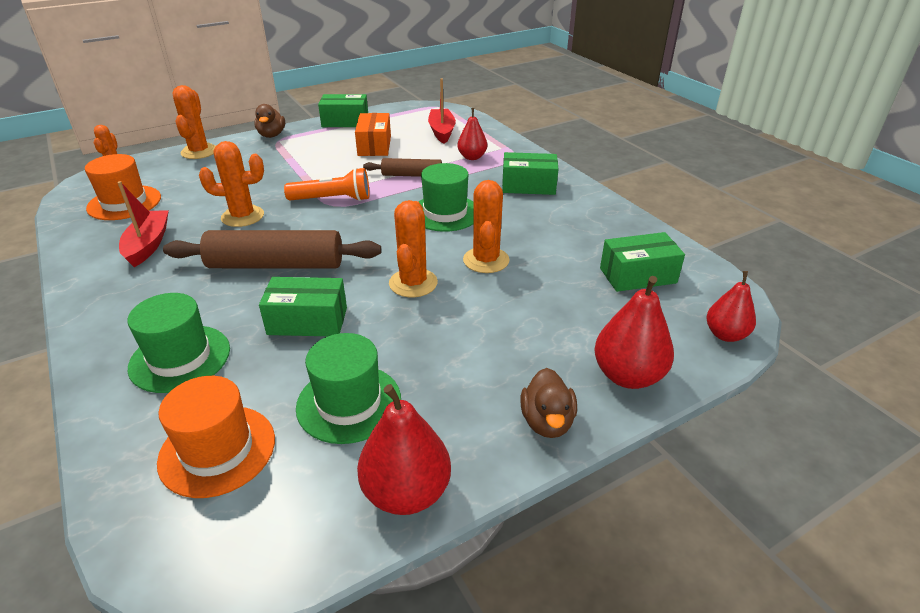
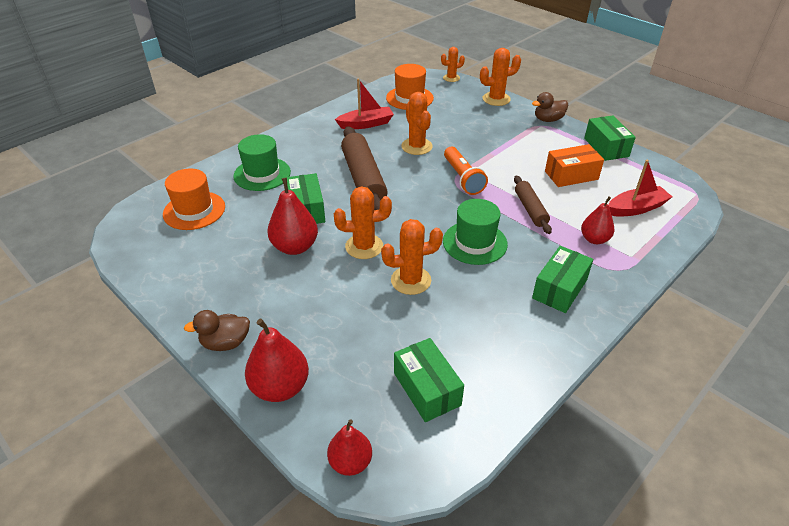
camera: 75 degrees right, 5 degrees up
green hat [296,333,401,444] -> none
red pear [357,384,451,515] -> red pear moved to [267,178,318,255]
green box [502,152,558,195] -> green box turned 45 degrees clockwise [532,246,593,313]

